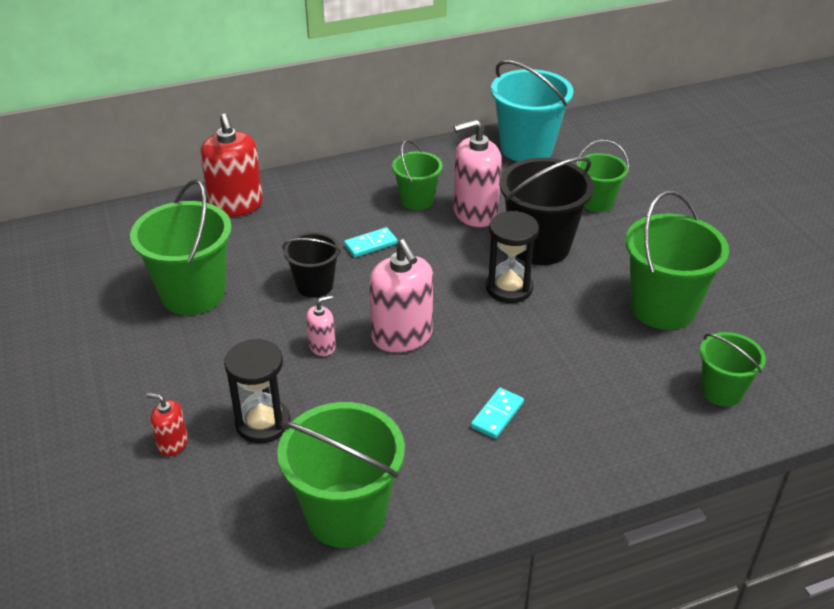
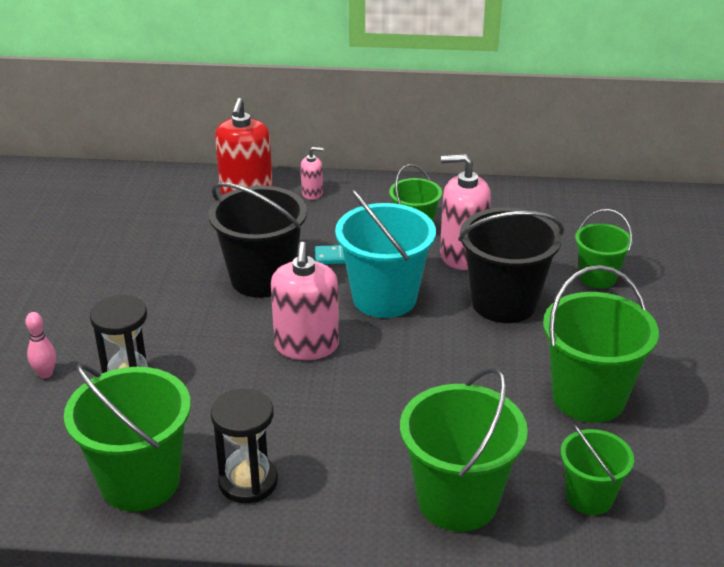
camera: 25 degrees right, 5 degrees down
green bucket [130,179,232,315] -> green bucket moved to [400,367,528,532]
red soap dispenser [146,393,188,456] -> pink bowling pin [25,312,56,379]
black bucket [282,232,341,298] -> black bucket [208,182,307,298], size x1.71
pink soap dispenser [306,295,336,356] -> pink soap dispenser moved to [301,147,324,200]
turquoise domino [471,388,524,439] -> none
black hourglass [486,211,539,303] -> black hourglass moved to [211,389,278,503]
turquoise bucket [491,60,573,162] -> turquoise bucket moved to [335,189,436,318]

